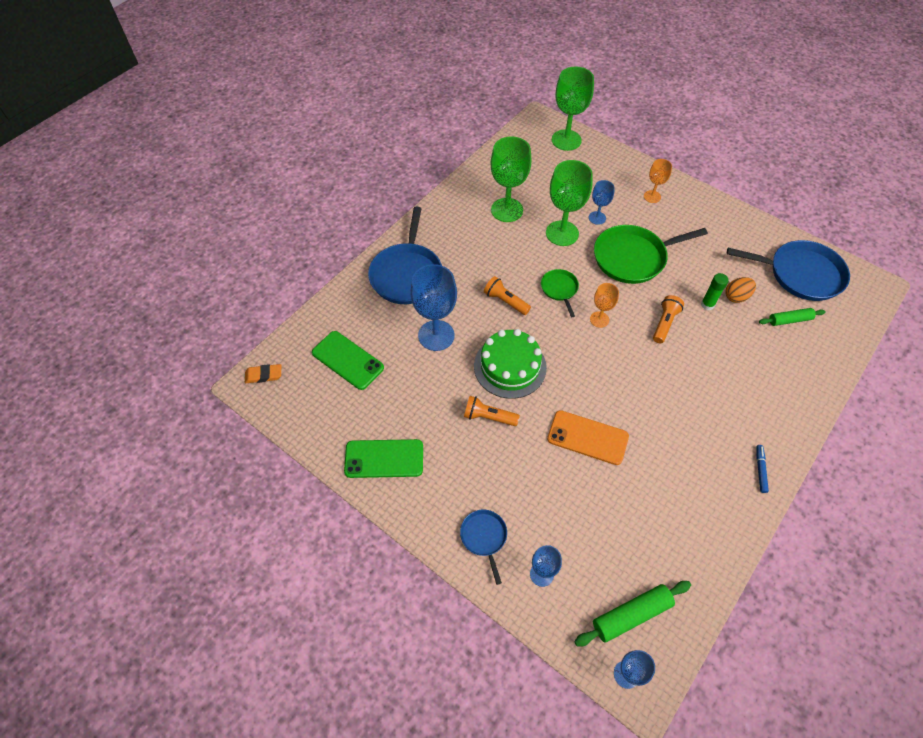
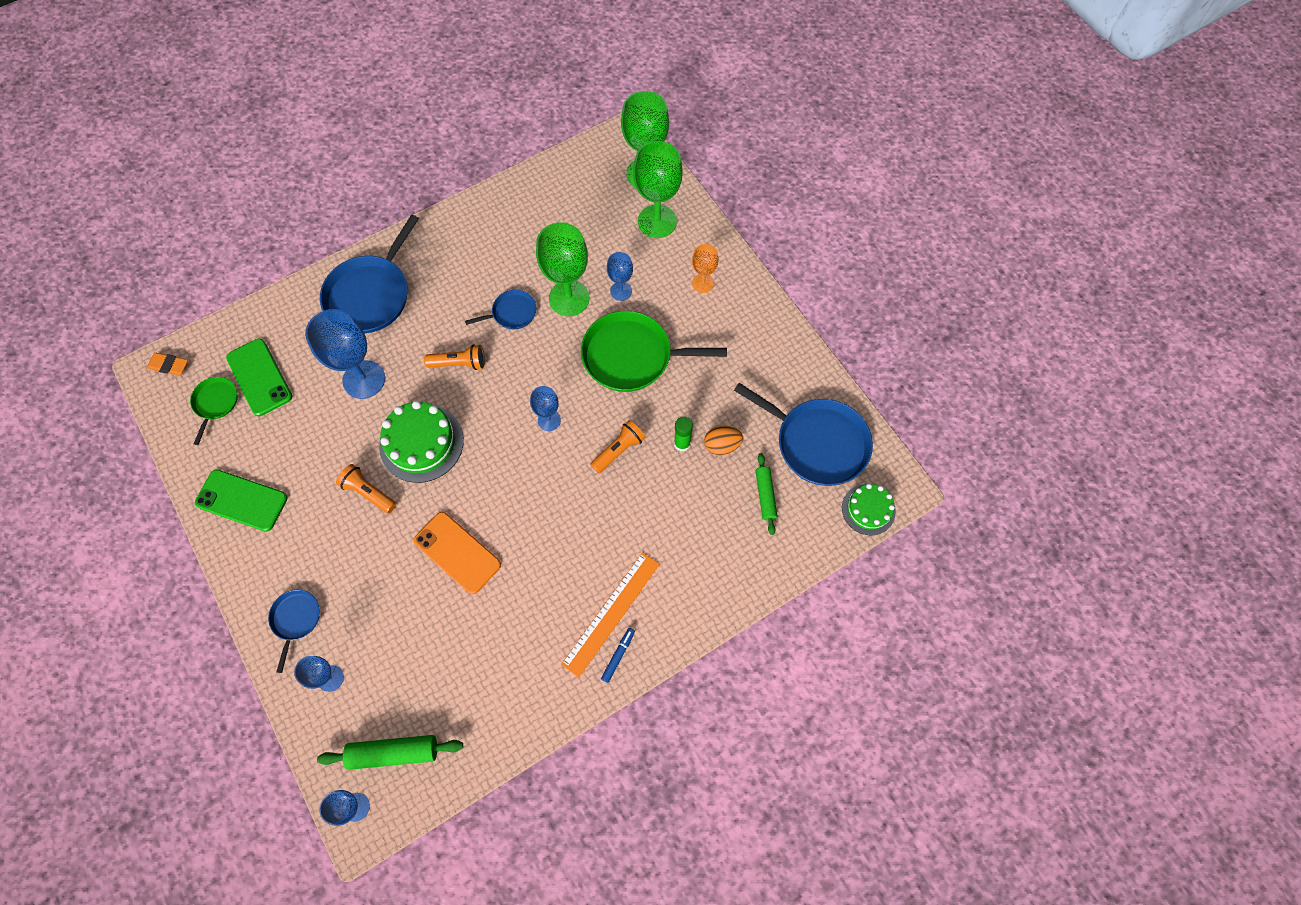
camera: 20 degrees right, 10 degrees up
orange flashlight [484,276,531,315] -> orange flashlight turned 120 degrees clockwise [424,344,485,370]
green goblet [490,136,531,222] -> green goblet moved to [633,141,683,238]
green pan [541,269,579,317] -> green pan moved to [190,377,238,445]
orange goblet [590,283,619,328] -> blue goblet [530,386,561,431]
green rolling pin [759,308,826,326] -> green rolling pin turned 75 degrees clockwise [756,453,778,535]
none -> blue pan [465,290,536,329]
none -> orange ruler [561,552,660,678]
none -> green cake [842,483,896,535]

